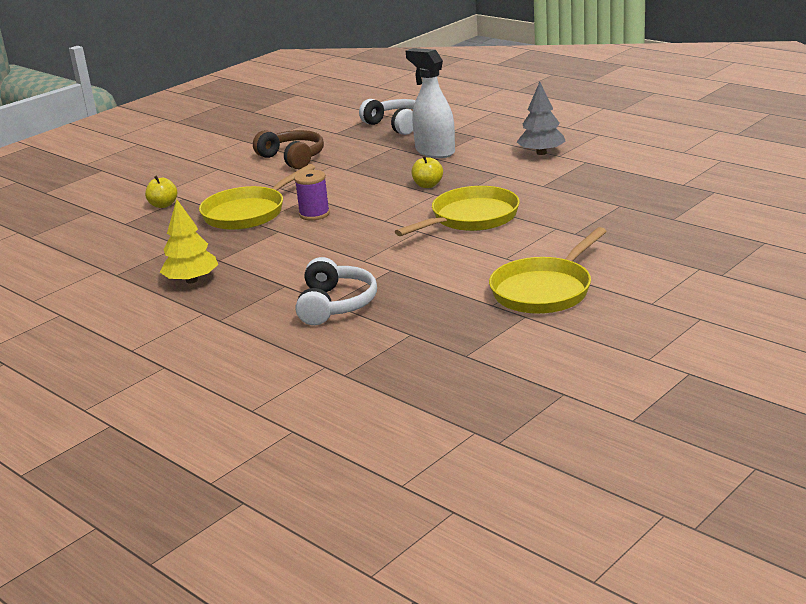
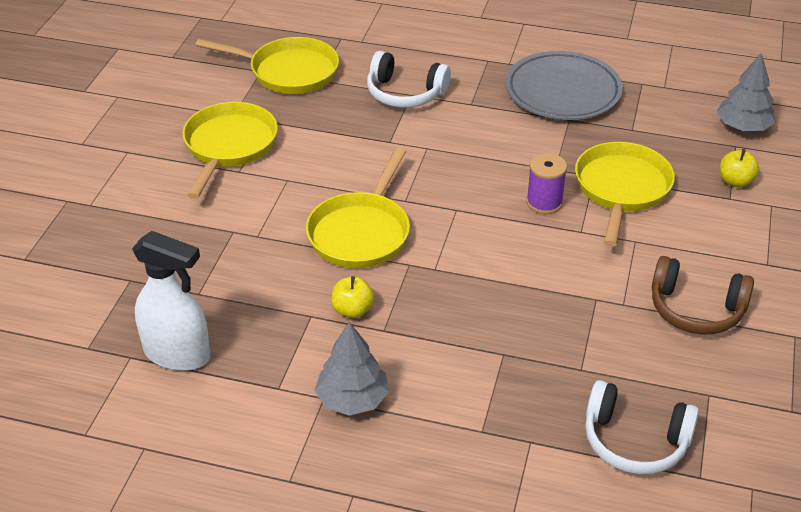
camera: 150 degrees right, 15 degrees up
yellow tree [160,199,218,283] -> grey plate [505,51,623,120]
white headphones [296,257,377,325] -> white headphones turned 45 degrees counterclockwise [367,51,451,108]
white spray bottle [406,48,455,158] -> white spray bottle moved to [132,231,210,371]
yellow apple [412,155,443,188] -> yellow apple moved to [332,276,375,318]
none -> yellow pan [195,37,339,94]
none -> grey tree [716,52,776,131]

